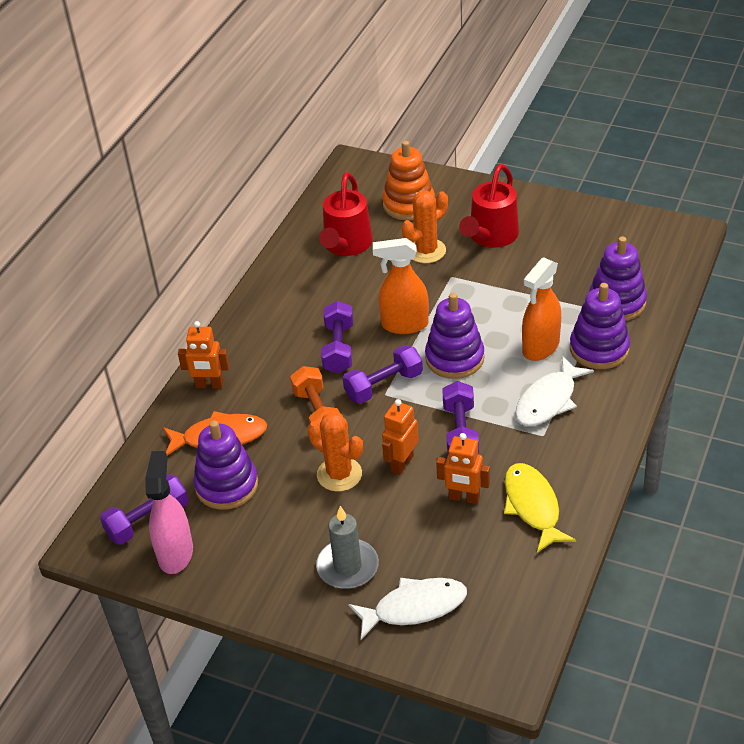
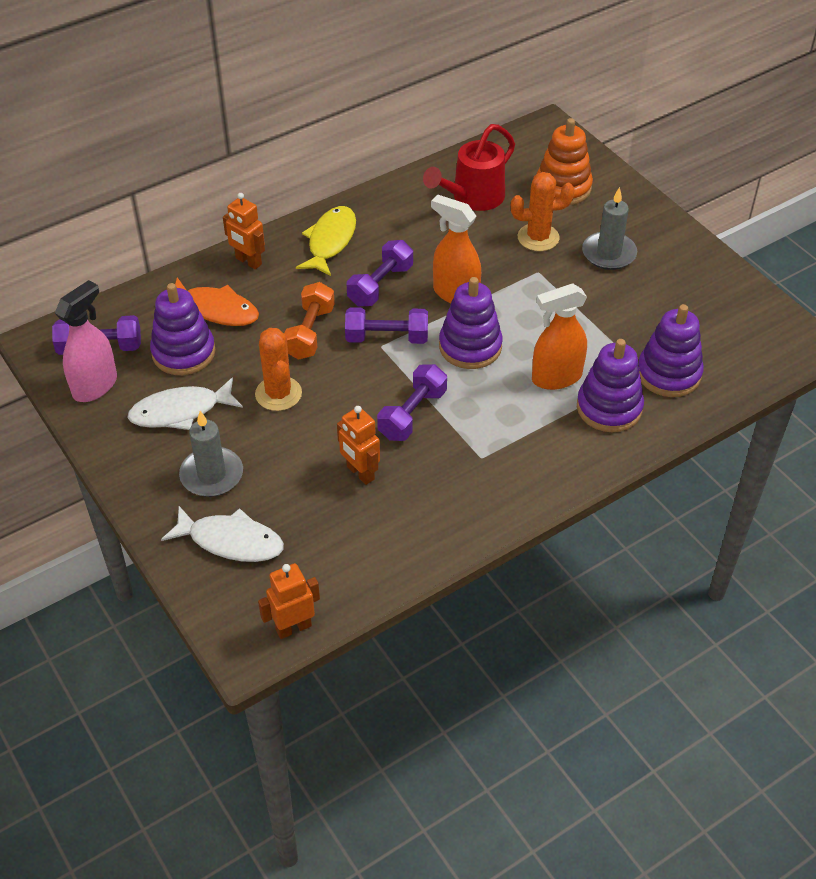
camera: 30 degrees right, 5 degrees up
orange robot [382,399,419,475] -> orange robot moved to [258,563,320,639]
red watering can [459,164,519,248] -> grey candle [582,187,637,270]
yellow fish [504,463,576,553] -> yellow fish moved to [296,206,356,276]
white fish [515,356,594,426] -> white fish moved to [127,377,243,430]

